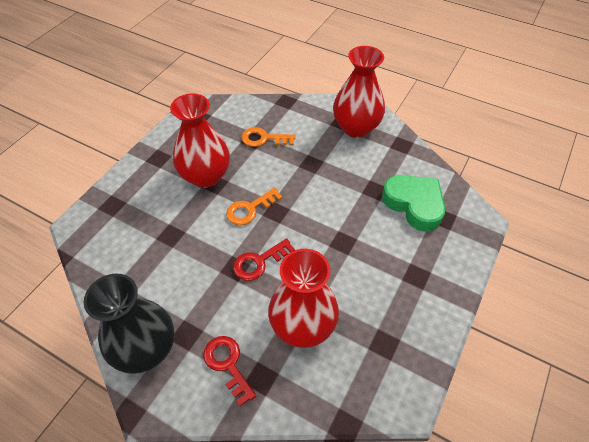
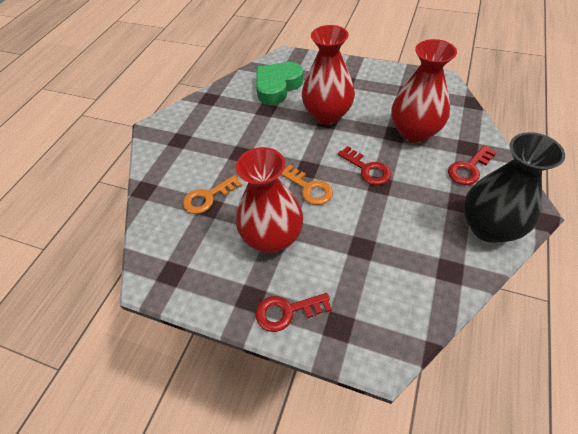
camera: 95 degrees left, 0 degrees up
orange key [241,127,295,147] -> orange key turned 60 degrees clockwise [183,175,242,214]
red vase [333,46,385,138] -> red vase moved to [302,25,355,125]
none -> red key [256,293,332,332]

